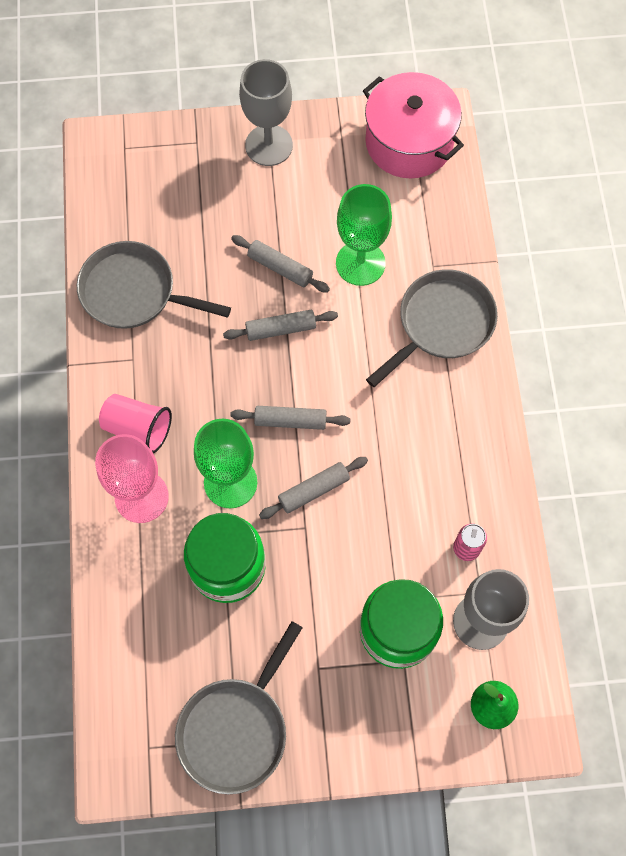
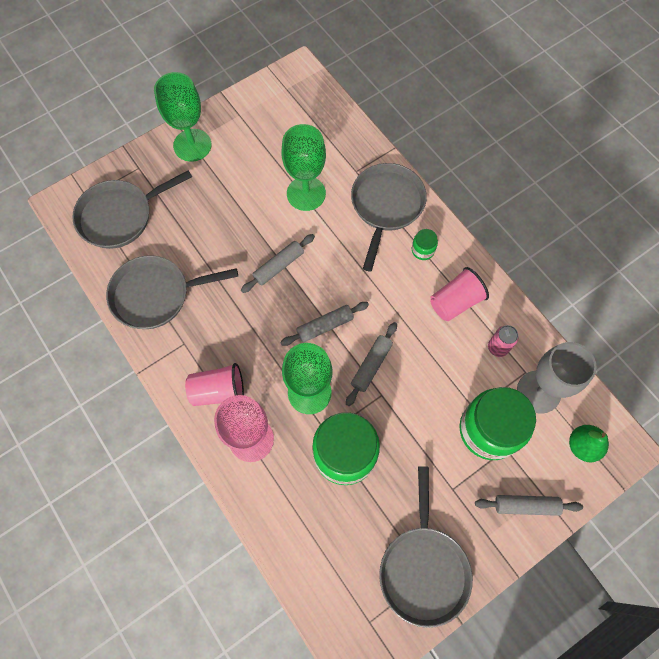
camera: 30 degrees left, 0 degrees up
grey rolling pin [231,235,330,293] -> grey rolling pin moved to [475,495,583,516]
grey goblet [239,59,293,166] -> green goblet [154,72,212,162]
pink pot [363,72,464,178] -> none
none -> grey pan [72,170,192,249]
none -> green jar [412,229,438,260]
none -> pink cup [430,267,489,321]

